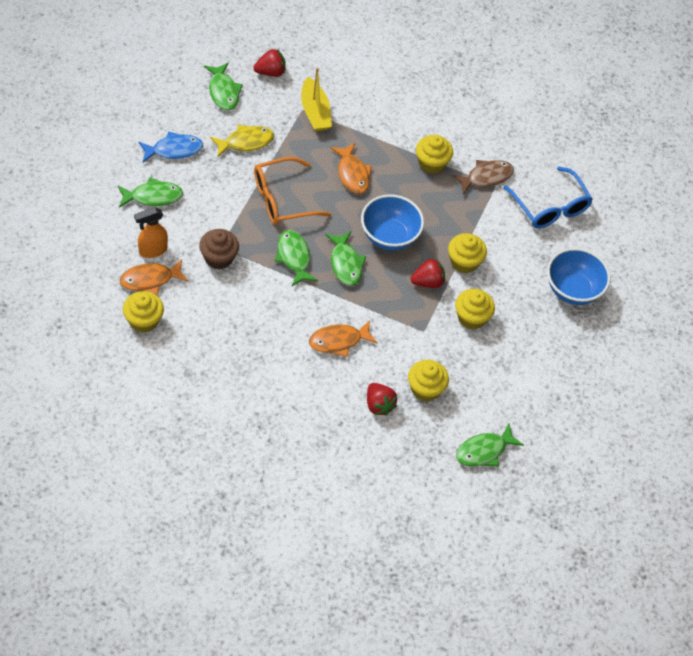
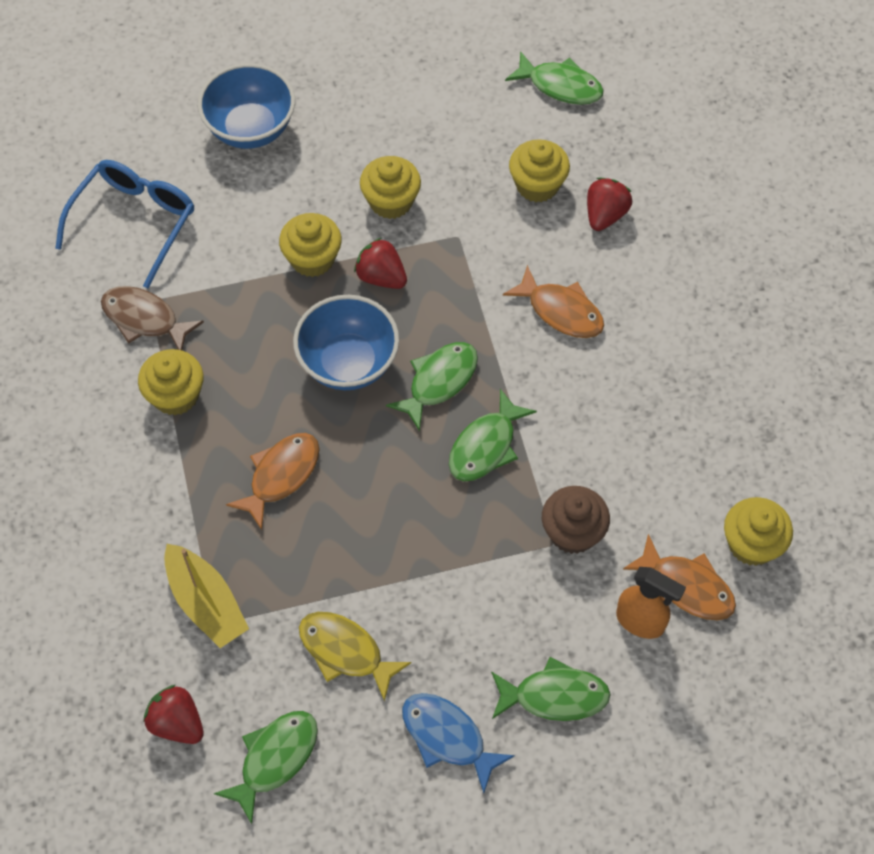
camera: 120 degrees left, 5 degrees up
green fish [118,177,183,208] -> green fish turned 135 degrees clockwise [491,657,611,721]
orange glasses [254,157,331,225] -> none
yellow boat [301,67,332,131] -> yellow boat turned 105 degrees clockwise [164,544,249,648]

